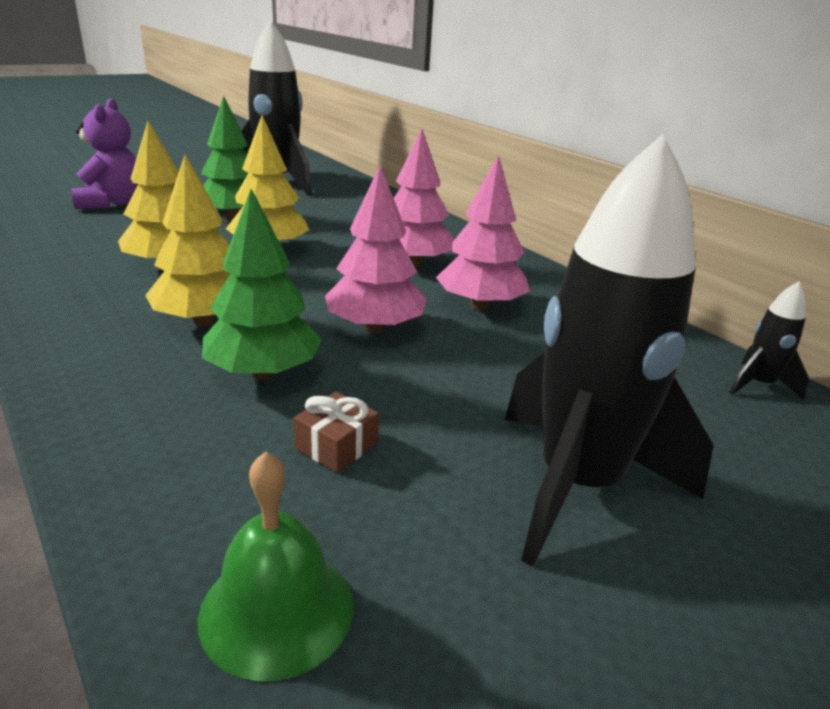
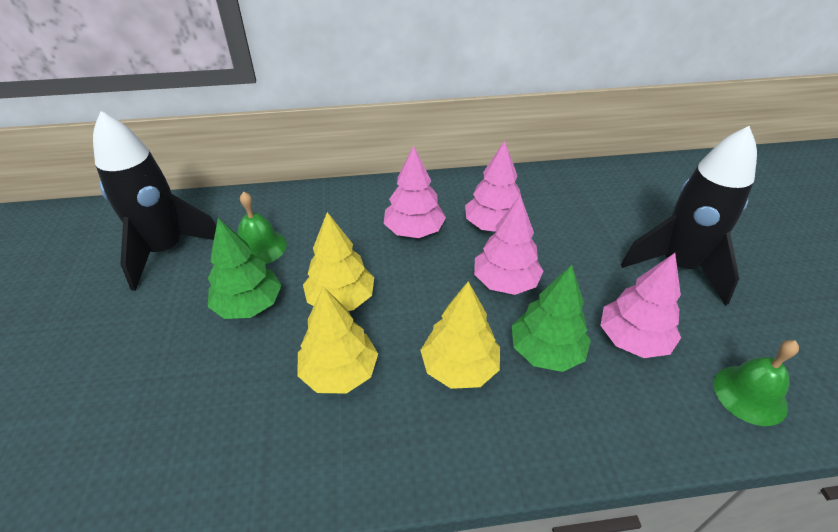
camera: 60 degrees left, 15 degrees up
purple teddy bear [71,98,138,209] -> none
brown gift [294,392,379,473] -> pink tree [600,253,681,358]
black rocket [730,281,809,400] -> none
none -> green bell [238,192,287,264]

